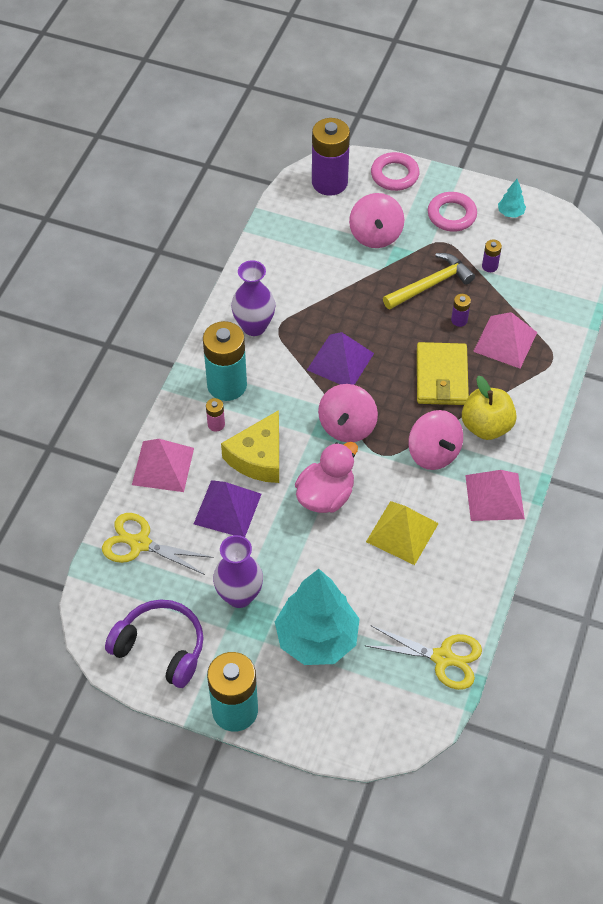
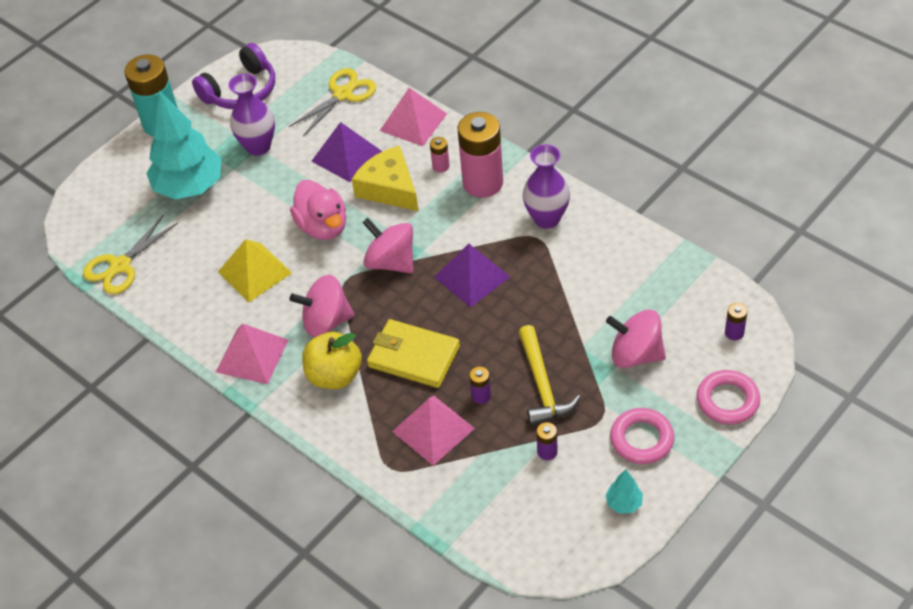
camera: 115 degrees right, 5 degrees down
turquoise battery [203,321,247,401] -> pink battery [458,112,503,198]
purple battery [312,118,350,196] -> purple battery [725,303,748,340], size x0.43

